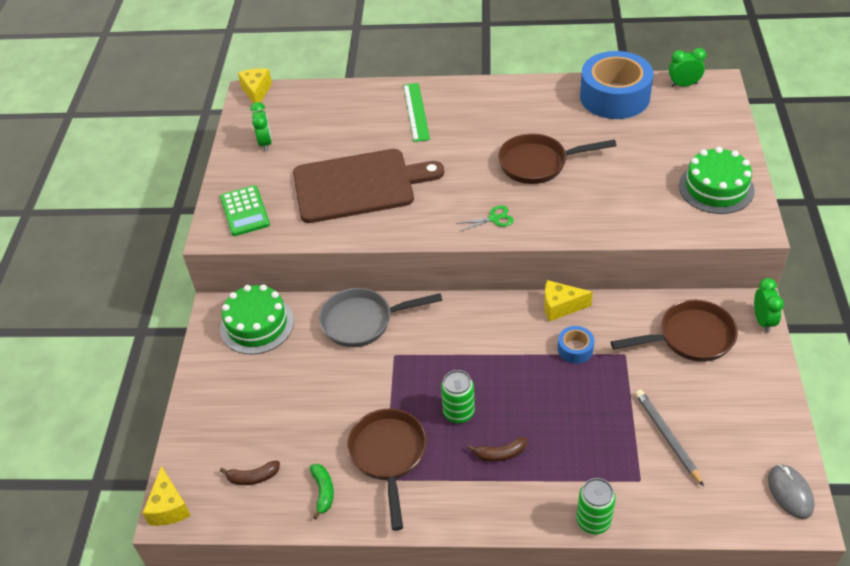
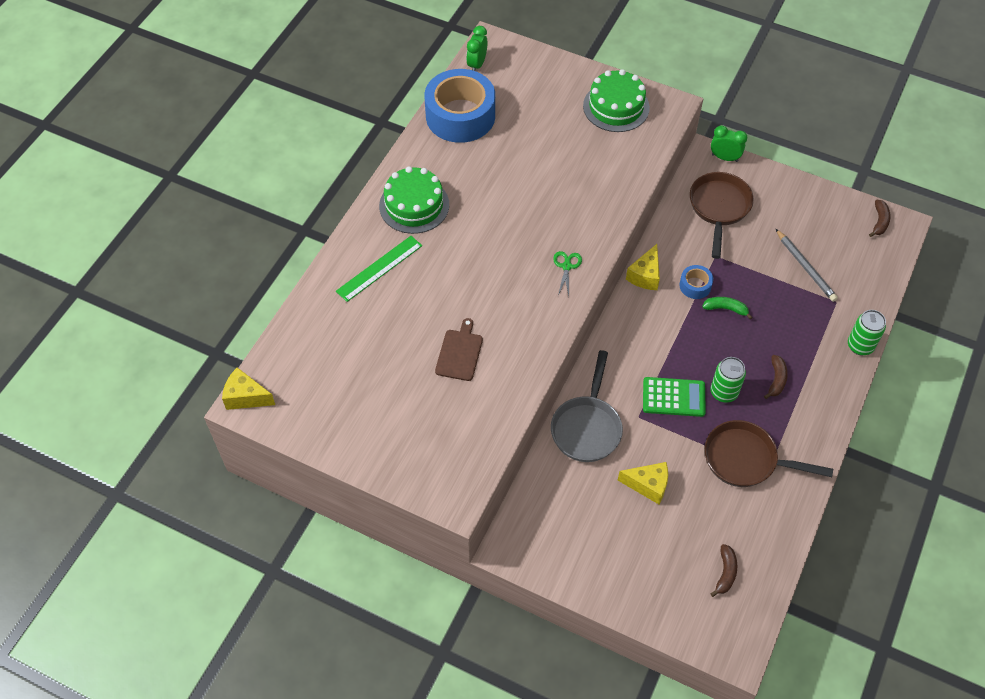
camera: 70 degrees left, 10 degrees up
yellow cheese [142,466,191,526] -> yellow cheese moved to [618,462,668,505]
green calculator [220,185,270,236] -> green calculator moved to [643,377,706,417]
green cake [220,284,294,355] -> green cake moved to [379,166,449,234]
green clock [250,102,272,152] -> none
brown cutting board [293,149,444,223] -> brown cutting board [435,318,483,381], size x0.44
green banana [310,464,334,519] -> green banana moved to [702,297,753,320]
green ruler [403,83,430,142] -> green ruler turned 60 degrees counterclockwise [336,236,422,302]
brown pan [498,133,616,184] -> none
grey pencil [635,390,704,486] -> grey pencil turned 120 degrees counterclockwise [776,229,838,302]
grey mouse [768,464,815,519] -> brown banana [869,200,891,237]

